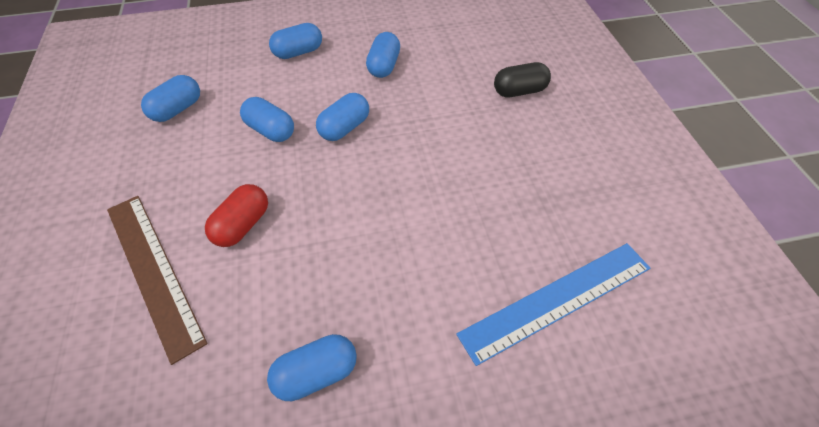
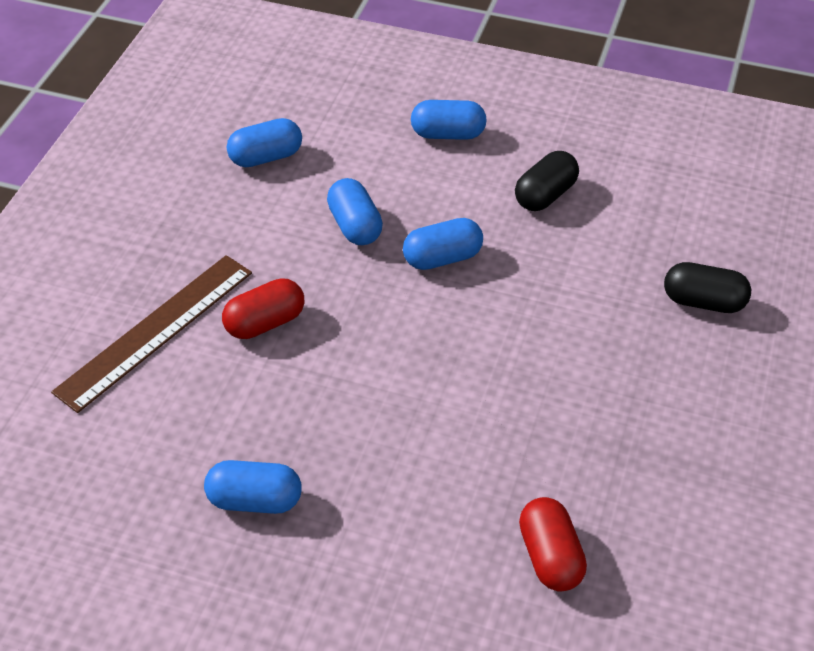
camera: 30 degrees right, 5 degrees down
brown ruler [107,196,208,365] -> brown ruler turned 45 degrees clockwise [51,255,252,413]
blue capsule [366,32,400,78] -> black capsule [515,151,579,211]
blue ruler [456,243,650,366] -> red capsule [519,497,587,592]

